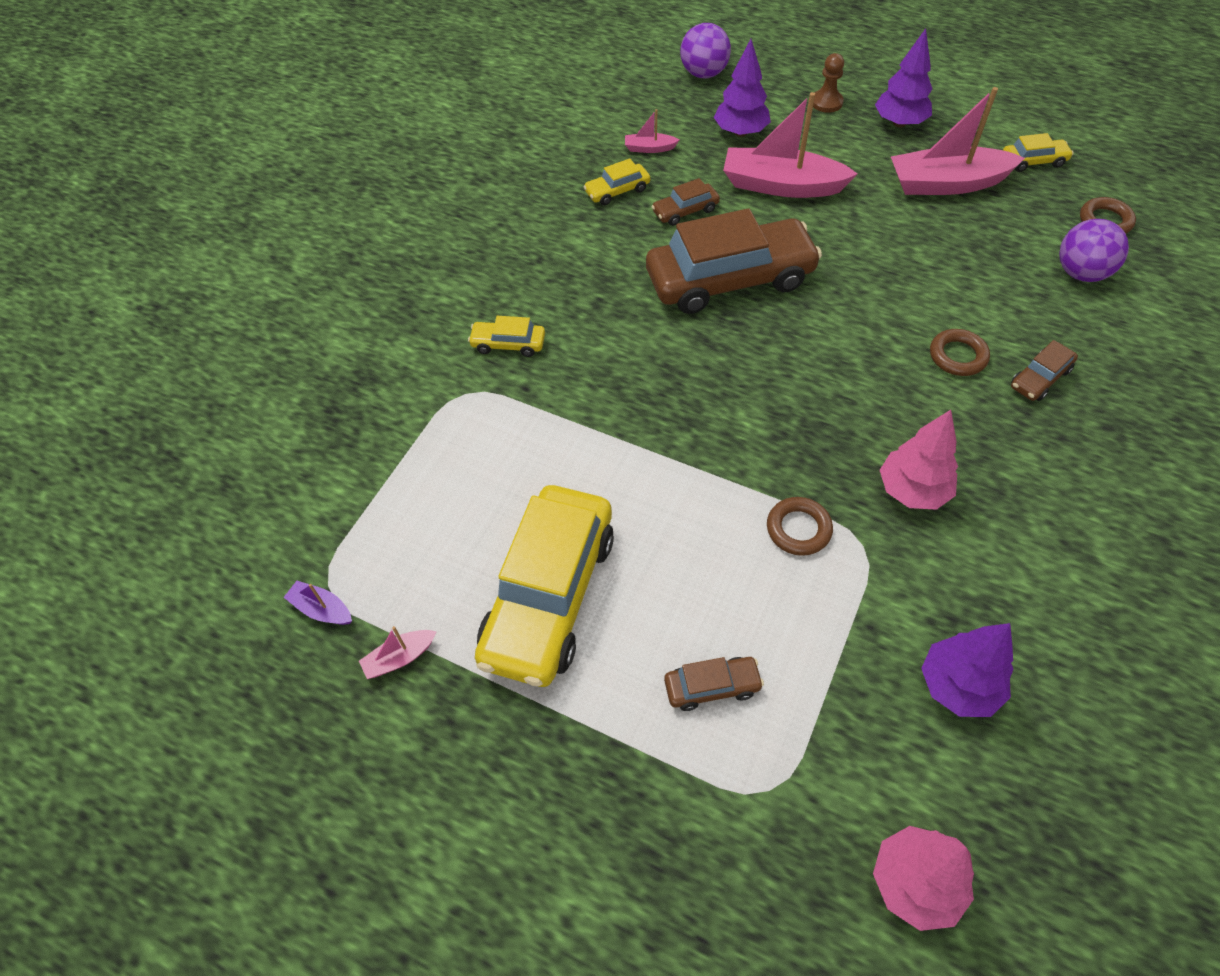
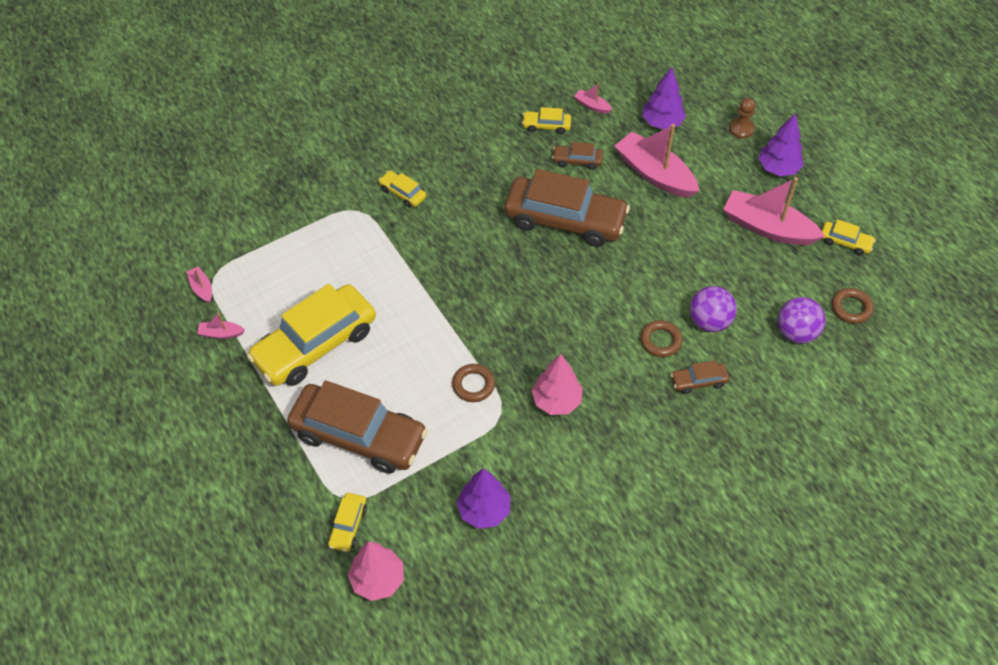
camera: 30 degrees right, 0 degrees up
purple boat [283,581,352,625] -> pink boat [186,267,212,303]
brown car [664,657,764,711] -> brown car [287,380,428,474], size x2.34
purple ball [680,23,731,78] -> purple ball moved to [690,286,737,332]
none -> yellow car [328,493,367,552]

